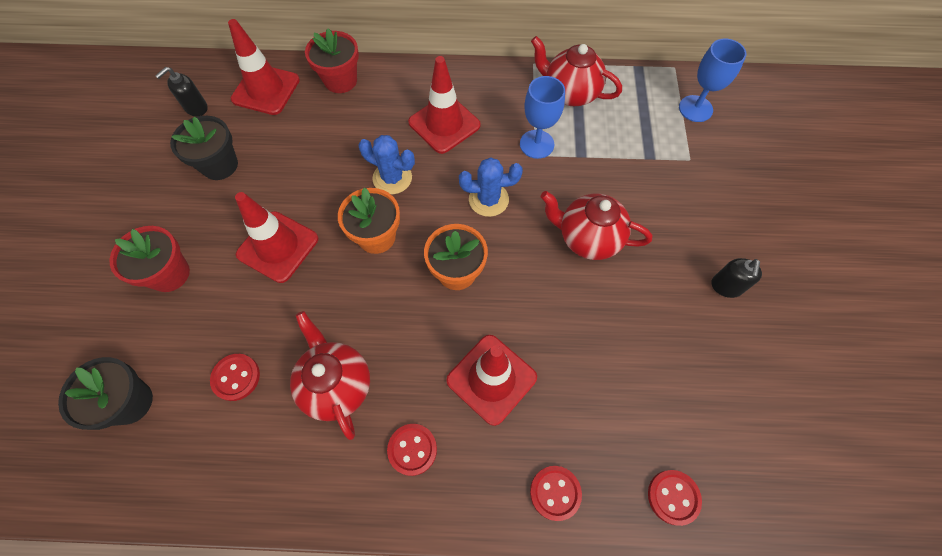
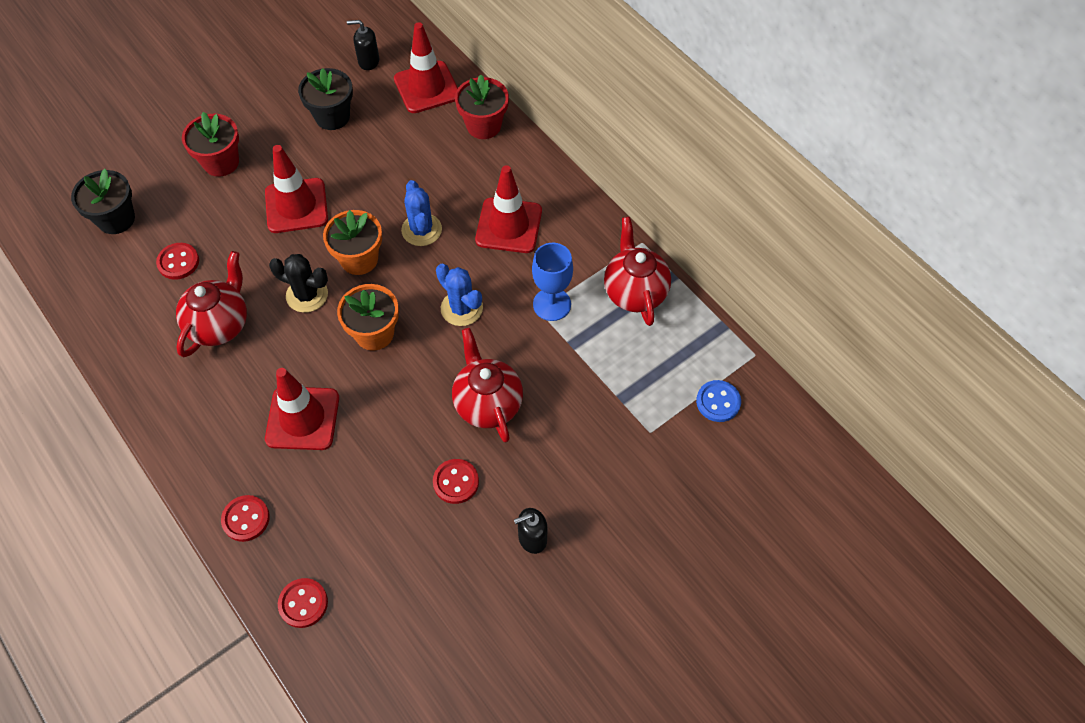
camera: 50 degrees right, 5 degrees down
red button [387,424,437,476] -> red button moved to [433,459,479,504]
blue goblet [679,38,746,122] -> blue button [696,380,741,422]
none -> black cactus [269,254,328,313]

